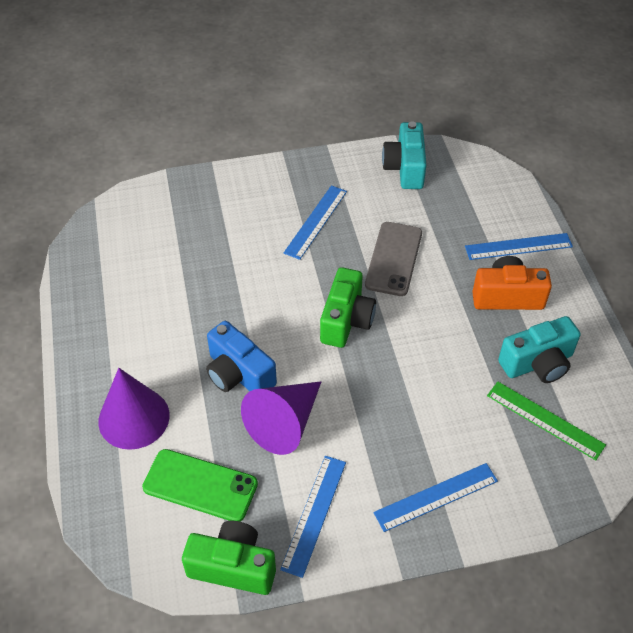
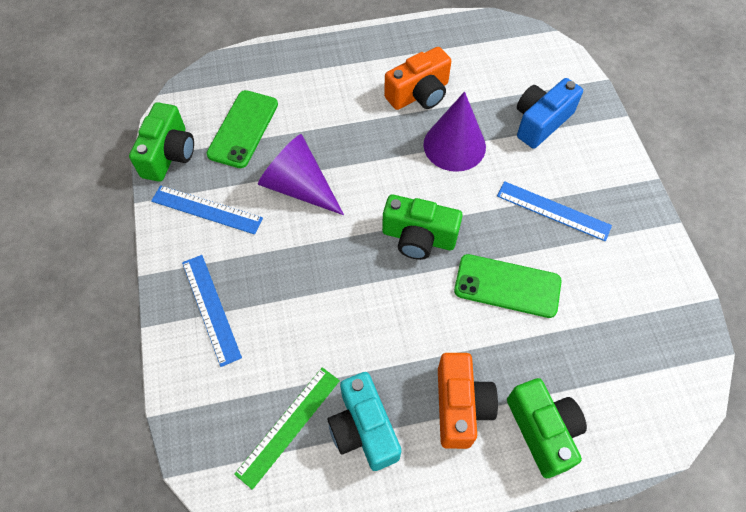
camera: 90 degrees right, 10 degrees up
purple cone [98,368,170,450] -> purple cone moved to [423,92,486,172]
blue camera [206,321,277,392] -> blue camera moved to [517,78,583,149]
grey phone [365,222,422,296] -> green phone [454,254,562,318]
turquoise camera [382,121,426,189] -> none
blue ruler [465,233,573,260] -> green camera [507,378,587,478]
none -> orange camera [384,47,451,110]

